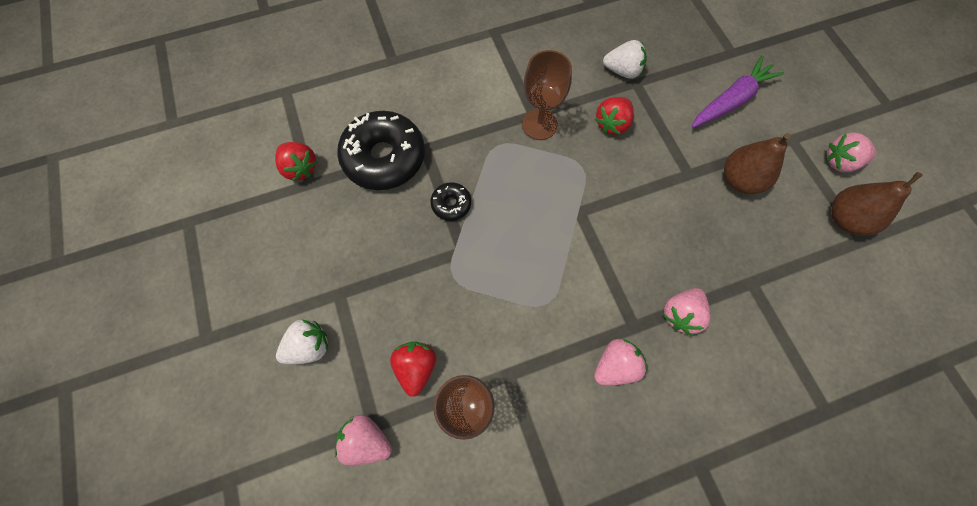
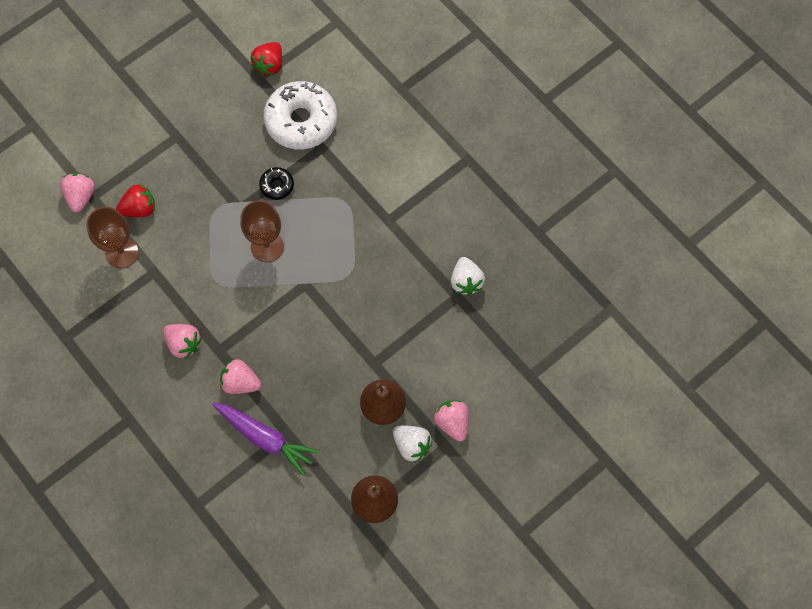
camera: 70 degrees right, 0 degrees up
white strawberry [276,319,328,364] -> white strawberry moved to [393,425,432,463]
black donut [337,111,425,190] -> white donut [263,81,337,150]
brown goblet [522,50,572,140] -> brown goblet moved to [240,200,284,262]
red strawberry [595,97,634,135] -> none
purple carrot [692,55,784,128] -> purple carrot moved to [212,402,319,476]
pink strawberry [826,132,876,172] -> pink strawberry moved to [434,400,469,441]

